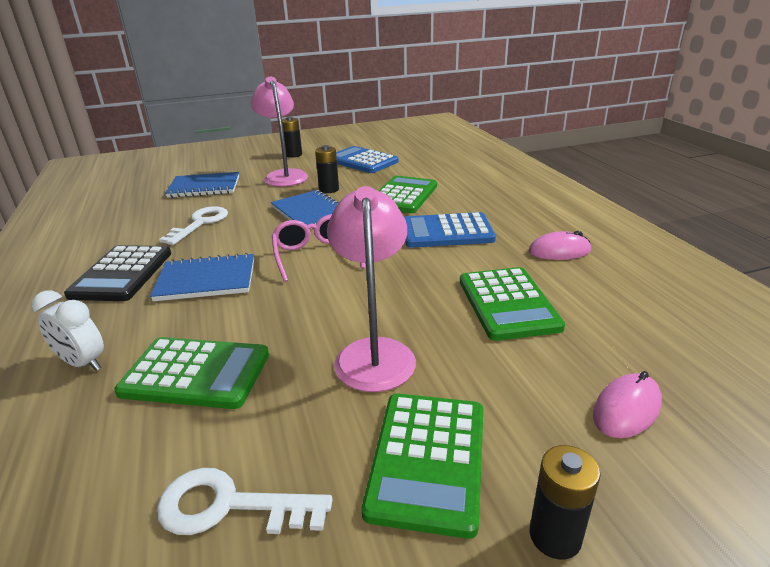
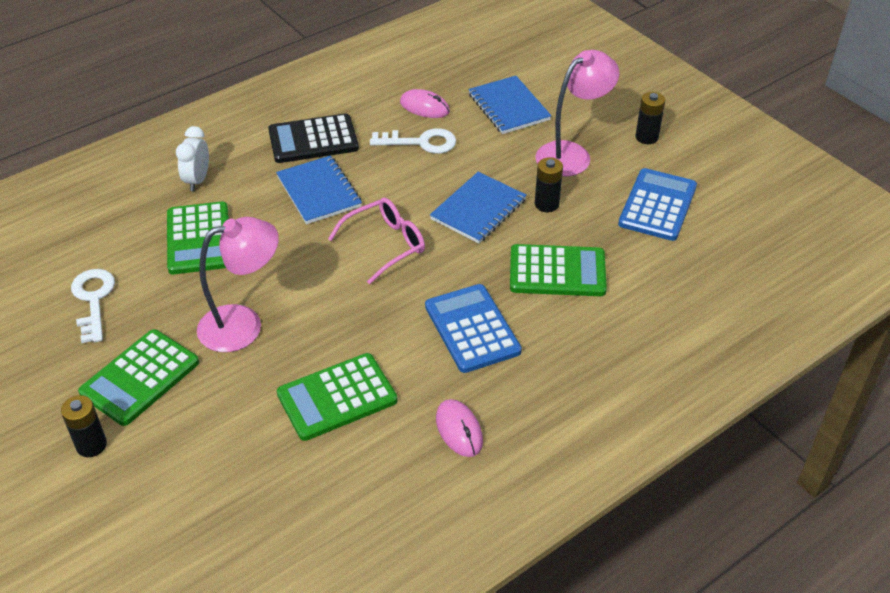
camera: 70 degrees right, 15 degrees up
green calculator [362,393,483,539] -> green calculator turned 45 degrees counterclockwise [78,329,199,426]
pink mouse [593,371,662,438] -> pink mouse moved to [400,89,450,118]

